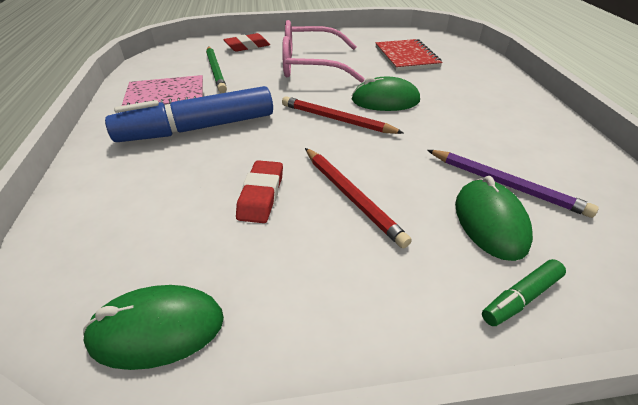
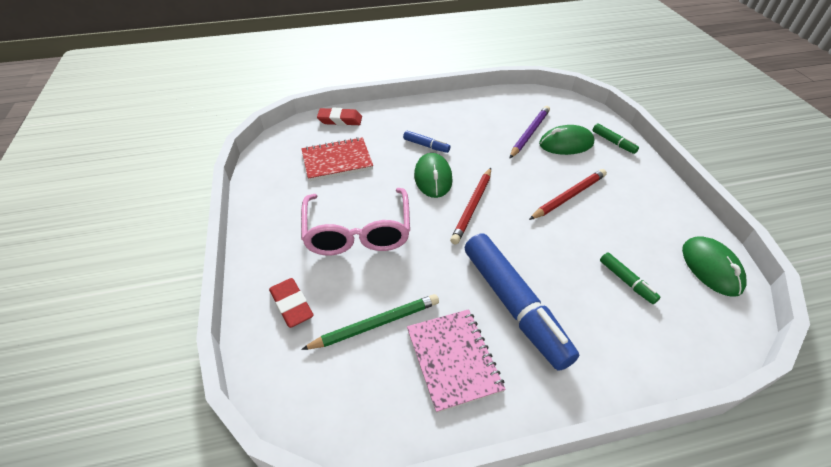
camera: 95 degrees left, 5 degrees up
red eraser [236,160,283,223] -> red eraser moved to [317,108,362,126]
none -> blue marker [403,131,450,153]
none -> green marker [600,252,660,304]

